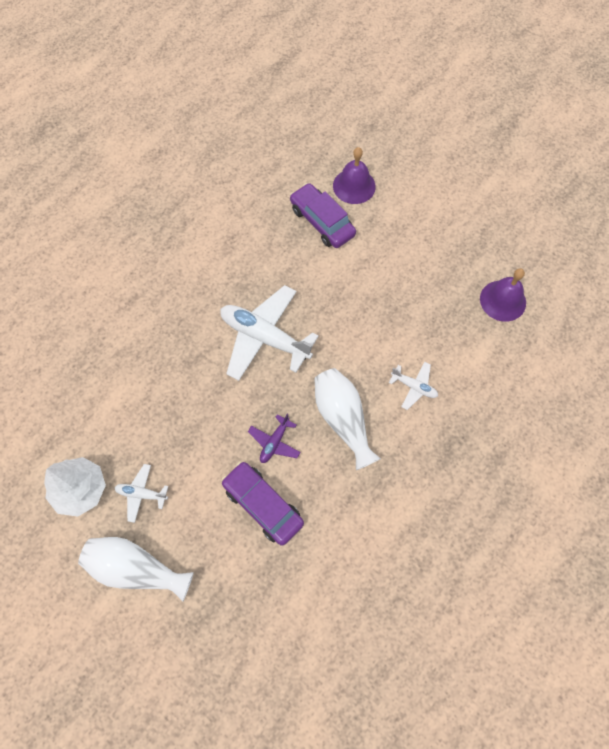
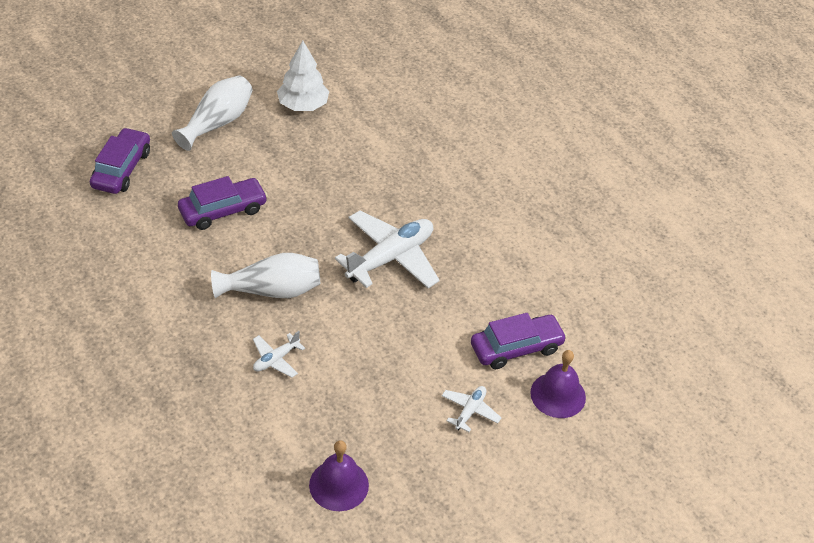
camera: 105 degrees right, 20 degrees down
white plane [115,464,168,523] -> white plane moved to [442,386,502,432]
purple plane [248,414,301,463] -> none
none -> purple car [90,128,150,194]

